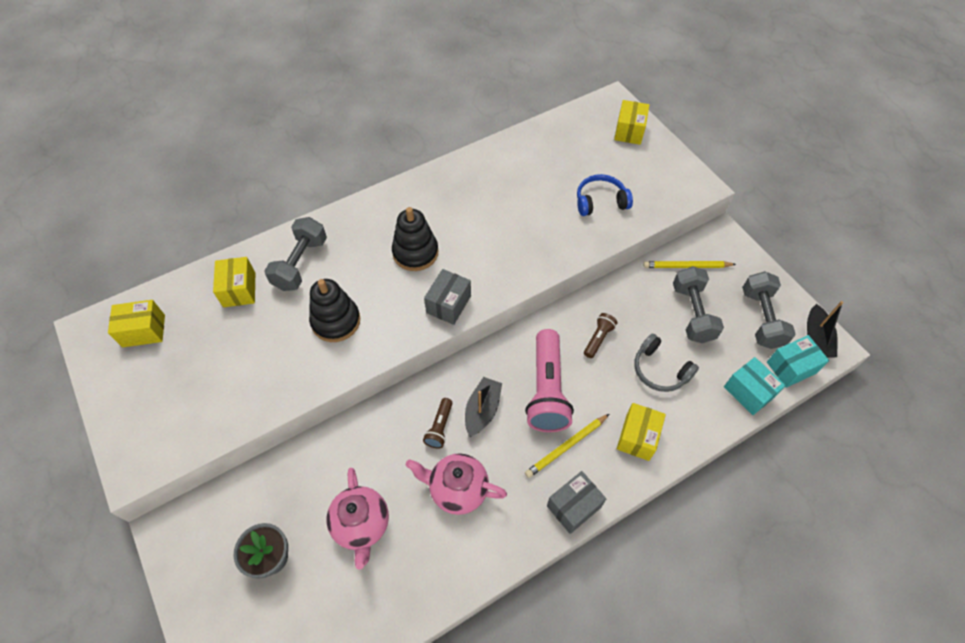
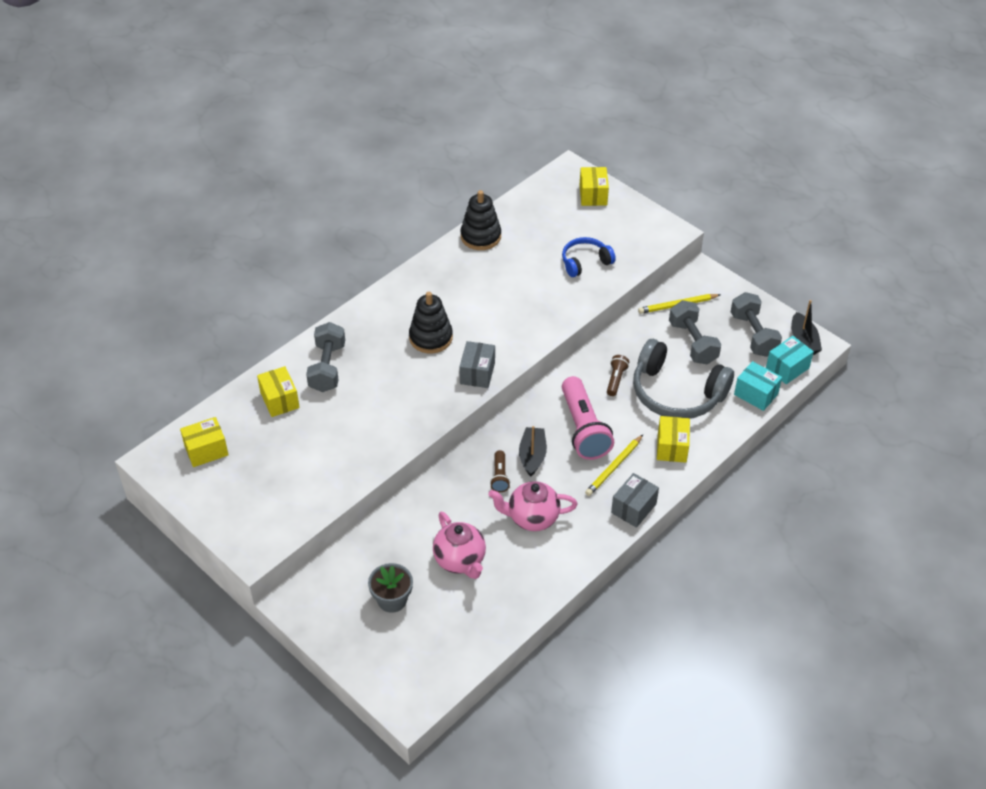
camera: 15 degrees left, 10 degrees down
black stacking toy [309,279,360,342] -> black stacking toy moved to [460,190,501,250]
grey headphones [634,334,699,392] -> grey headphones [633,339,734,419], size x1.79

